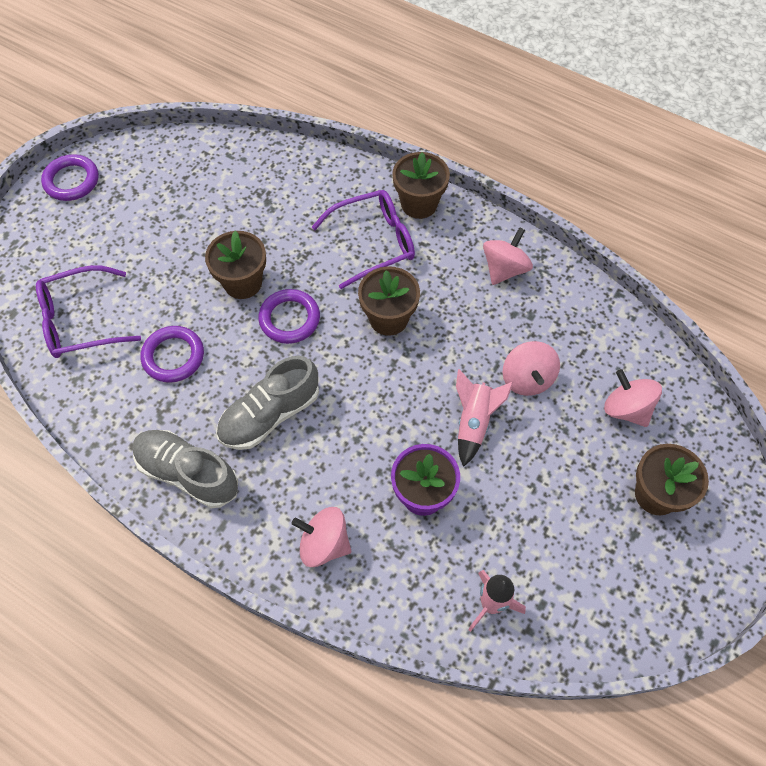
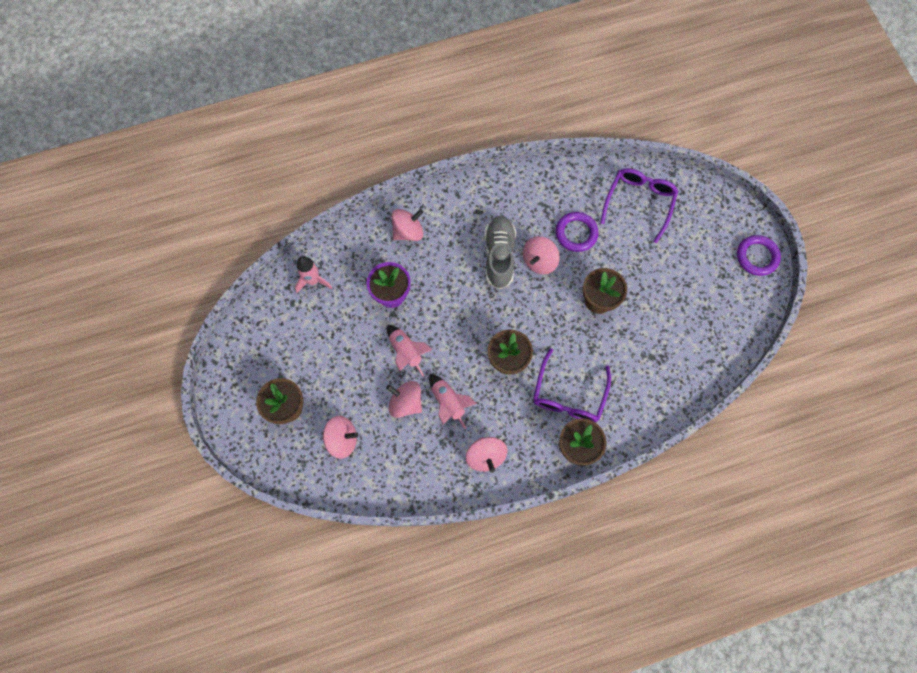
camera: 130 degrees right, 10 degrees up
grey shoe [133,430,238,508] -> none
purple ring [258,289,320,344] -> none
none -> pink rocket [429,374,477,429]
none -> pink spinning top [523,236,560,274]

